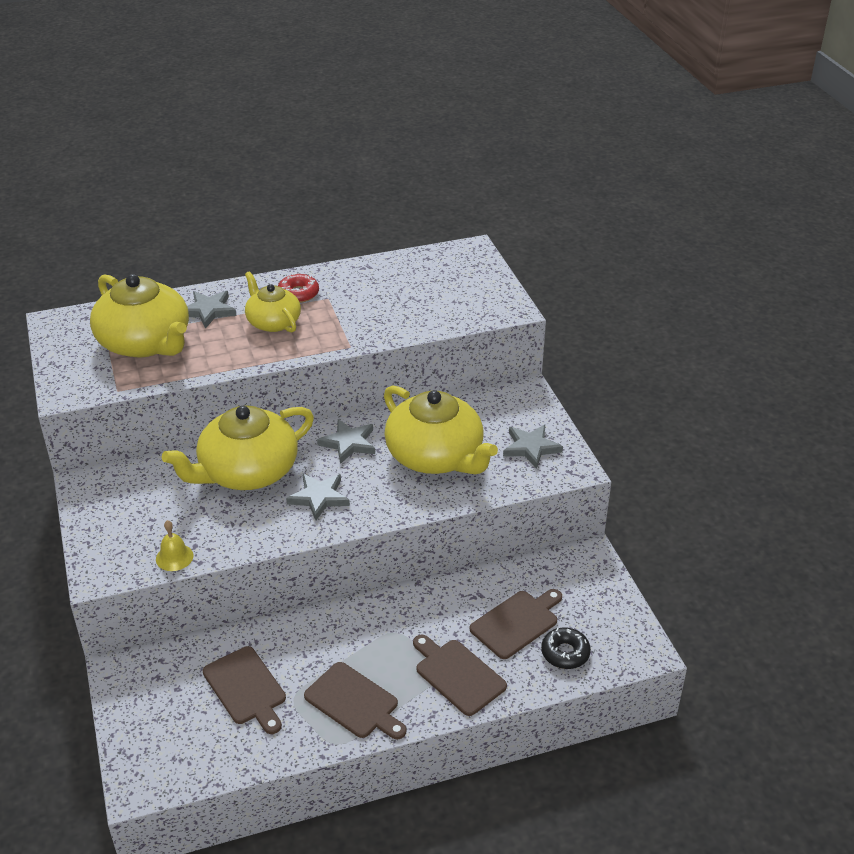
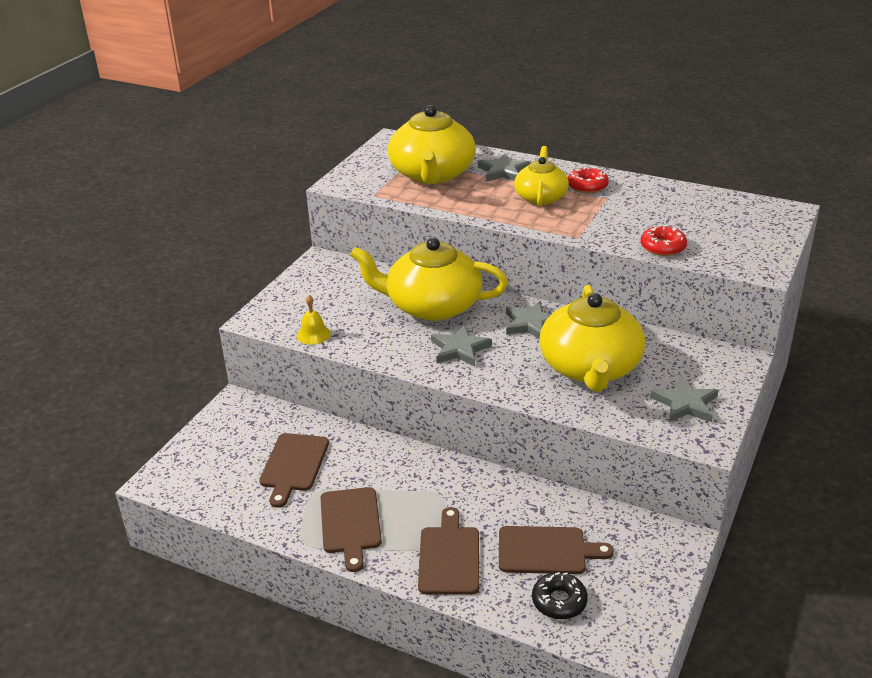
camera: 45 degrees right, 5 degrees down
none -> red donut [640,225,687,256]

